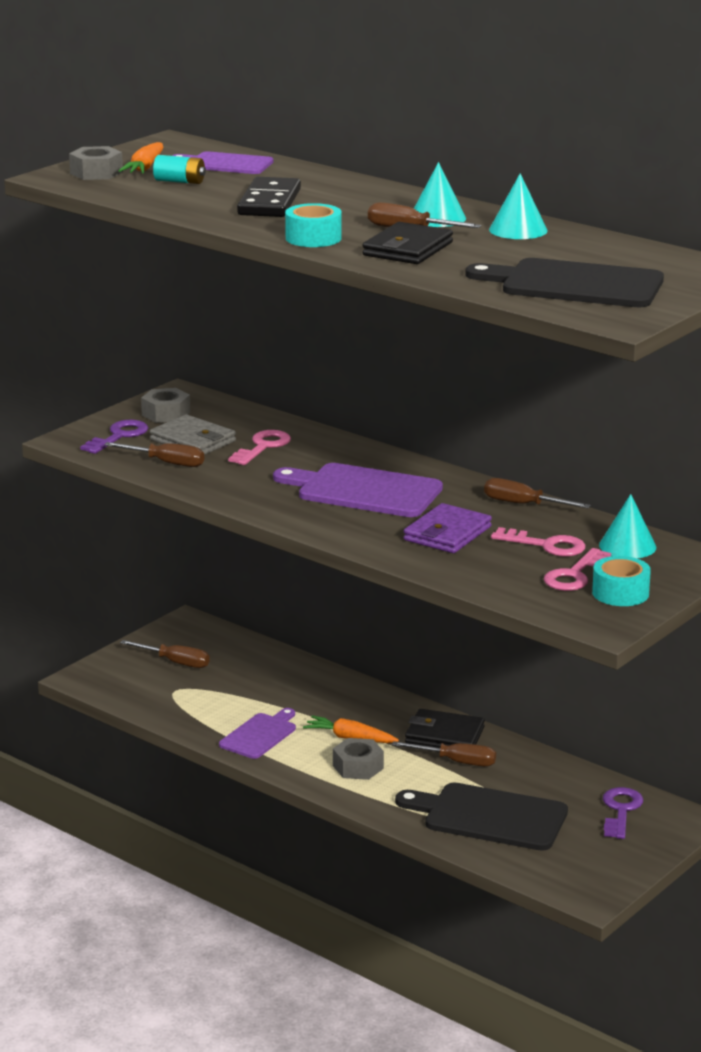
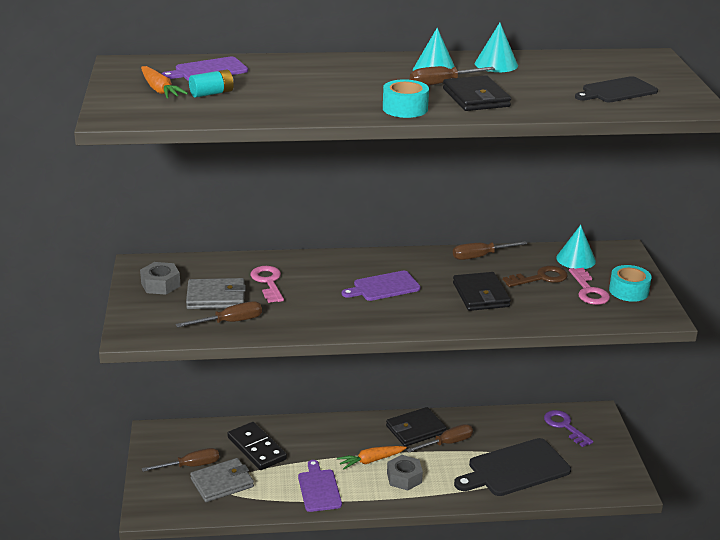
camera: 45 degrees left, 5 degrees up
grey nut [69,146,123,180] -> none
purple key [80,420,148,454] -> none
black domino [237,177,301,217] -> black domino moved to [227,422,287,470]
purple cutting board [273,463,443,517] -> purple cutting board [342,271,421,301], size x0.61
purple wallet [404,503,492,553] -> black wallet [453,272,511,311]
black cutting board [465,258,664,307] -> black cutting board [575,76,658,102], size x0.61
pink key [491,527,586,557] -> brown key [503,266,568,287]
none -> grey wallet [190,458,254,502]

